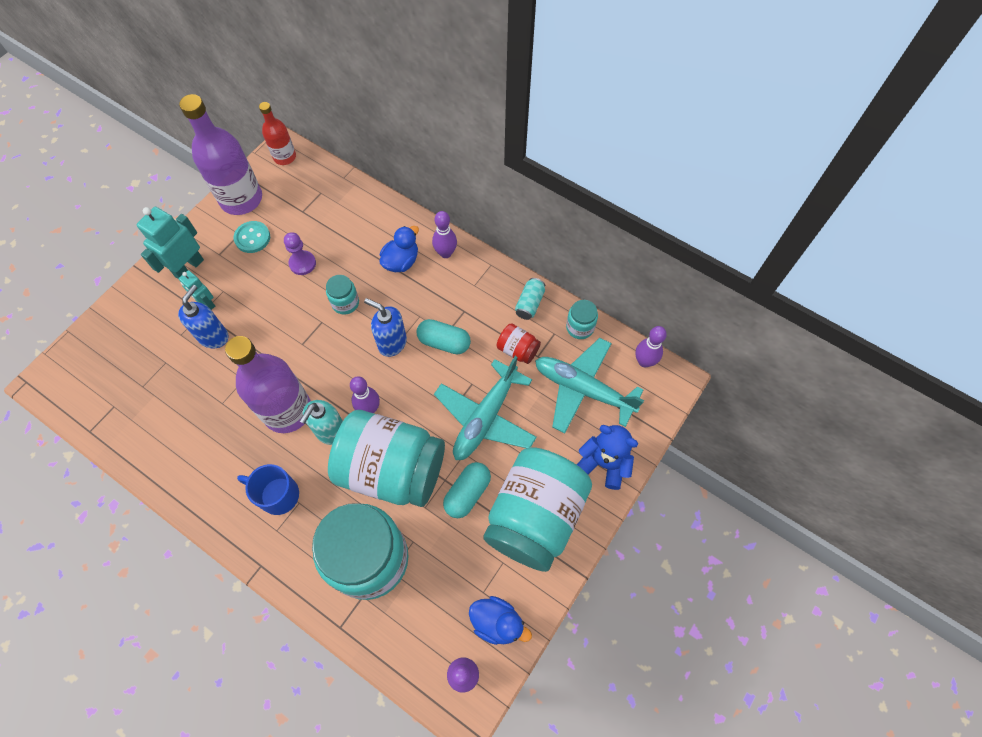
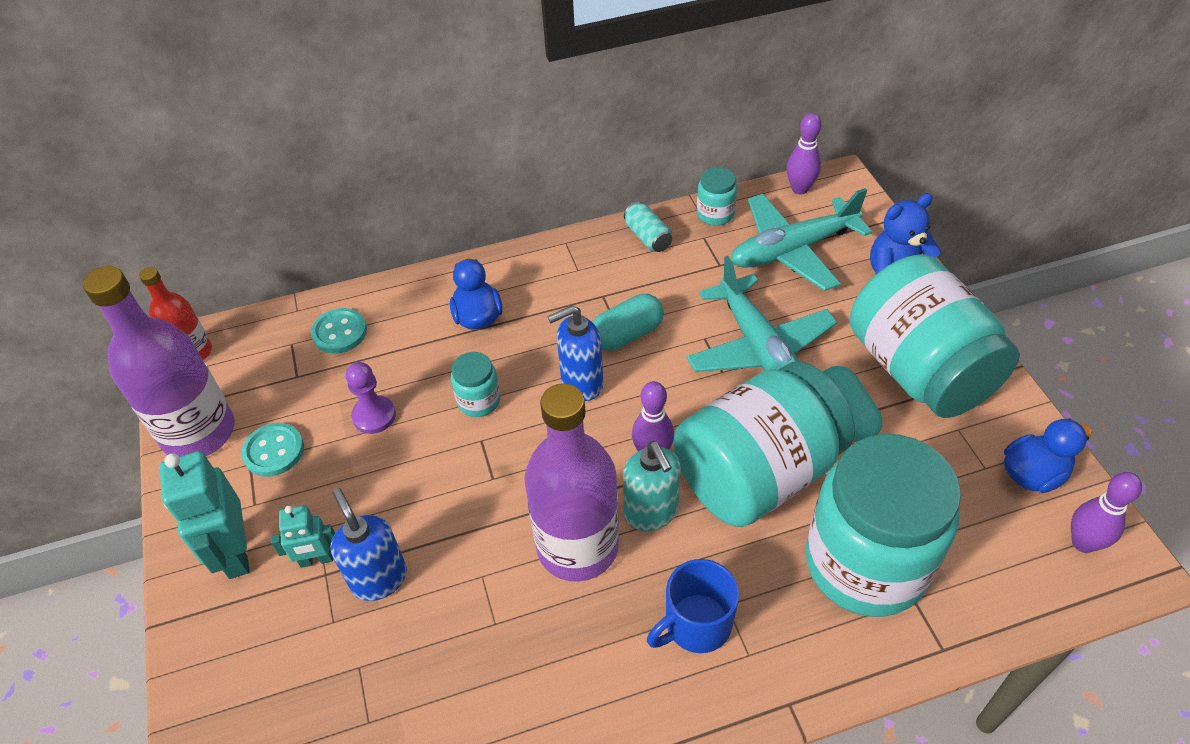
camera: 50 degrees left, 15 degrees down
purple bowling pin [432,211,457,258] -> none
red jar [497,323,541,364] -> none
none -> turquoise button [311,308,367,354]

